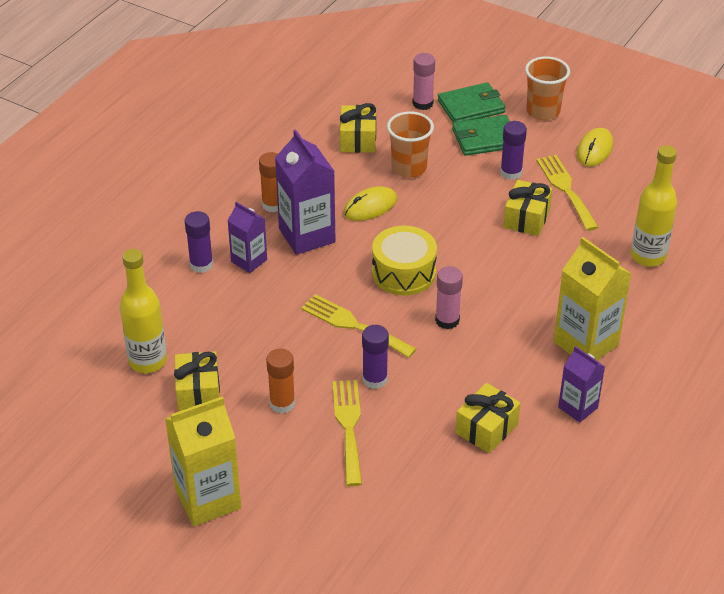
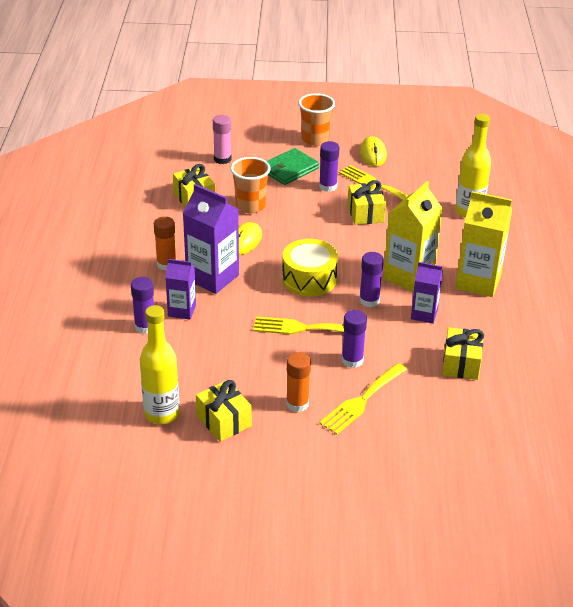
camera: 30 degrees left, 5 degrees down
yellow carton [165,396,241,526] -> yellow carton moved to [383,181,443,292]
yellow fork [332,380,362,486] -> yellow fork turned 105 degrees counterclockwise [319,363,407,435]
pink glue stick [435,266,463,329] -> purple glue stick [359,252,384,307]
green wallet [438,82,506,123] -> none
purple carton [558,346,605,422] -> purple carton moved to [411,262,443,324]

